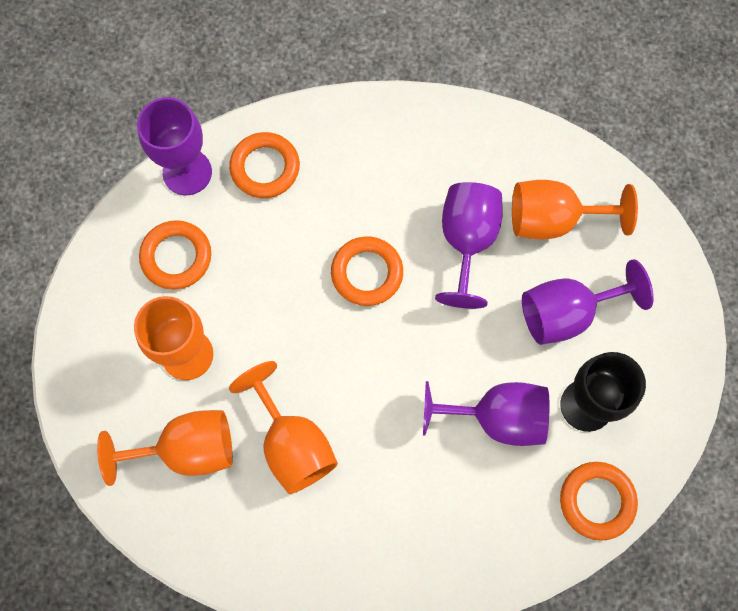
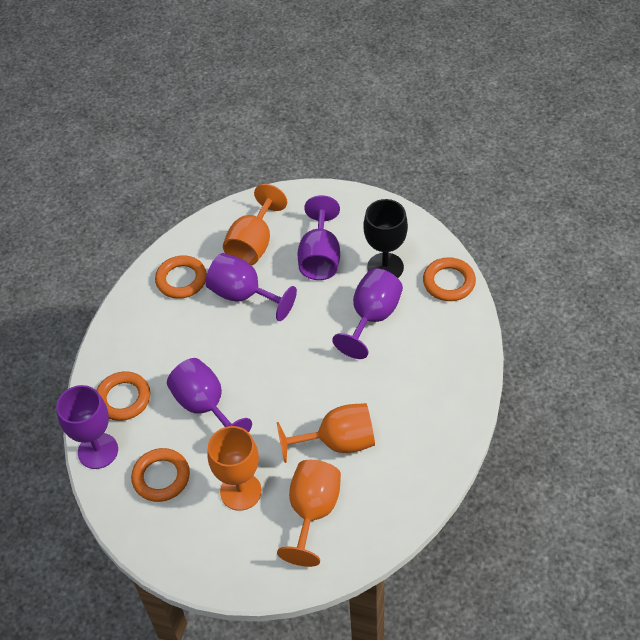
camera: 65 degrees left, 20 degrees down
orange ring [331,236,403,306] -> orange ring moved to [155,255,207,299]
none -> purple goblet [167,358,252,432]

